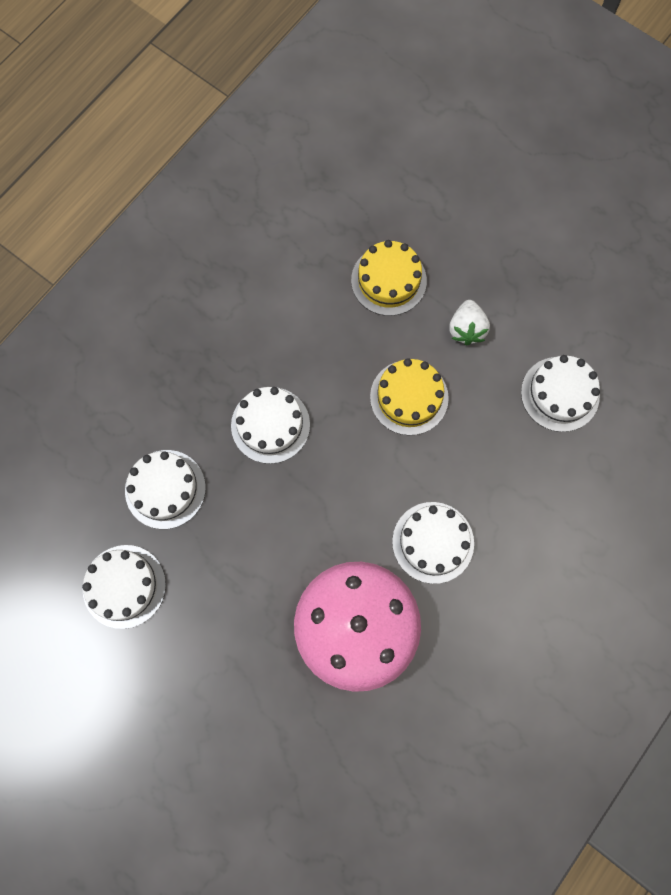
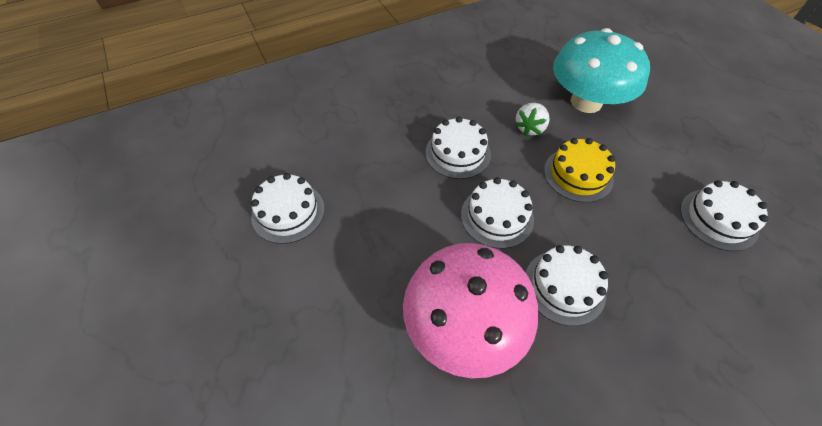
camera: 25 degrees right, 20 degrees down
white cake [125,450,206,529] -> white cake moved to [461,177,534,249]
yellow cake [351,240,427,316] -> turquoise mushroom [553,28,650,113]
white strawberry [449,300,490,345] -> white strawberry moved to [515,103,550,136]

